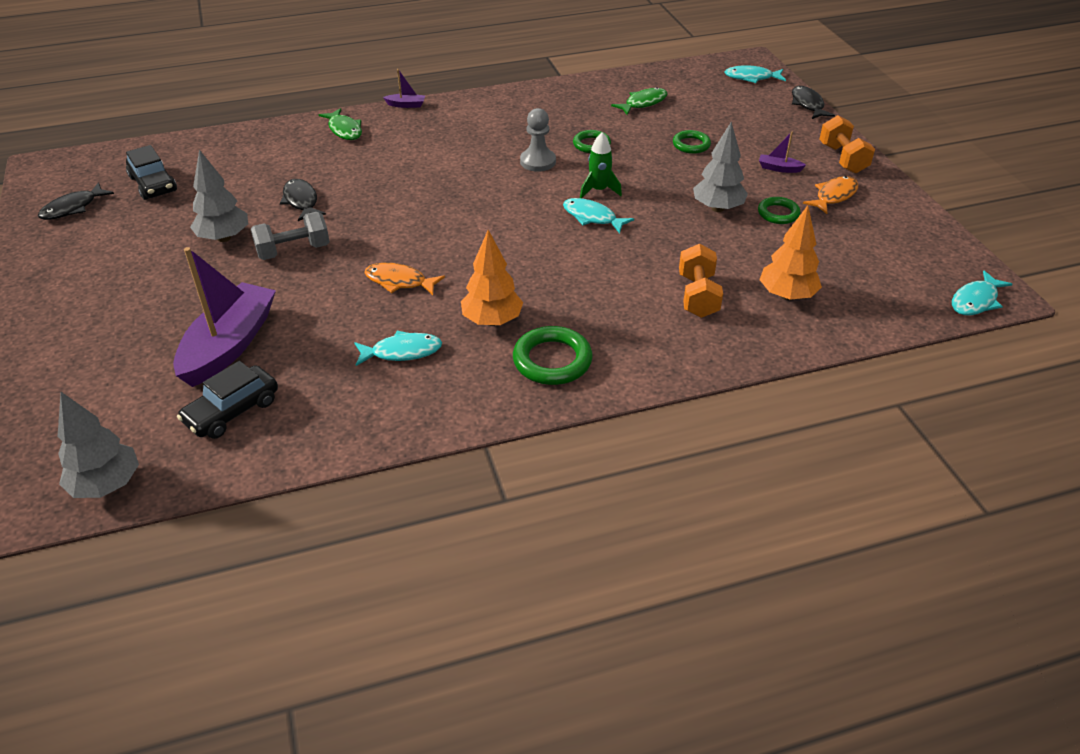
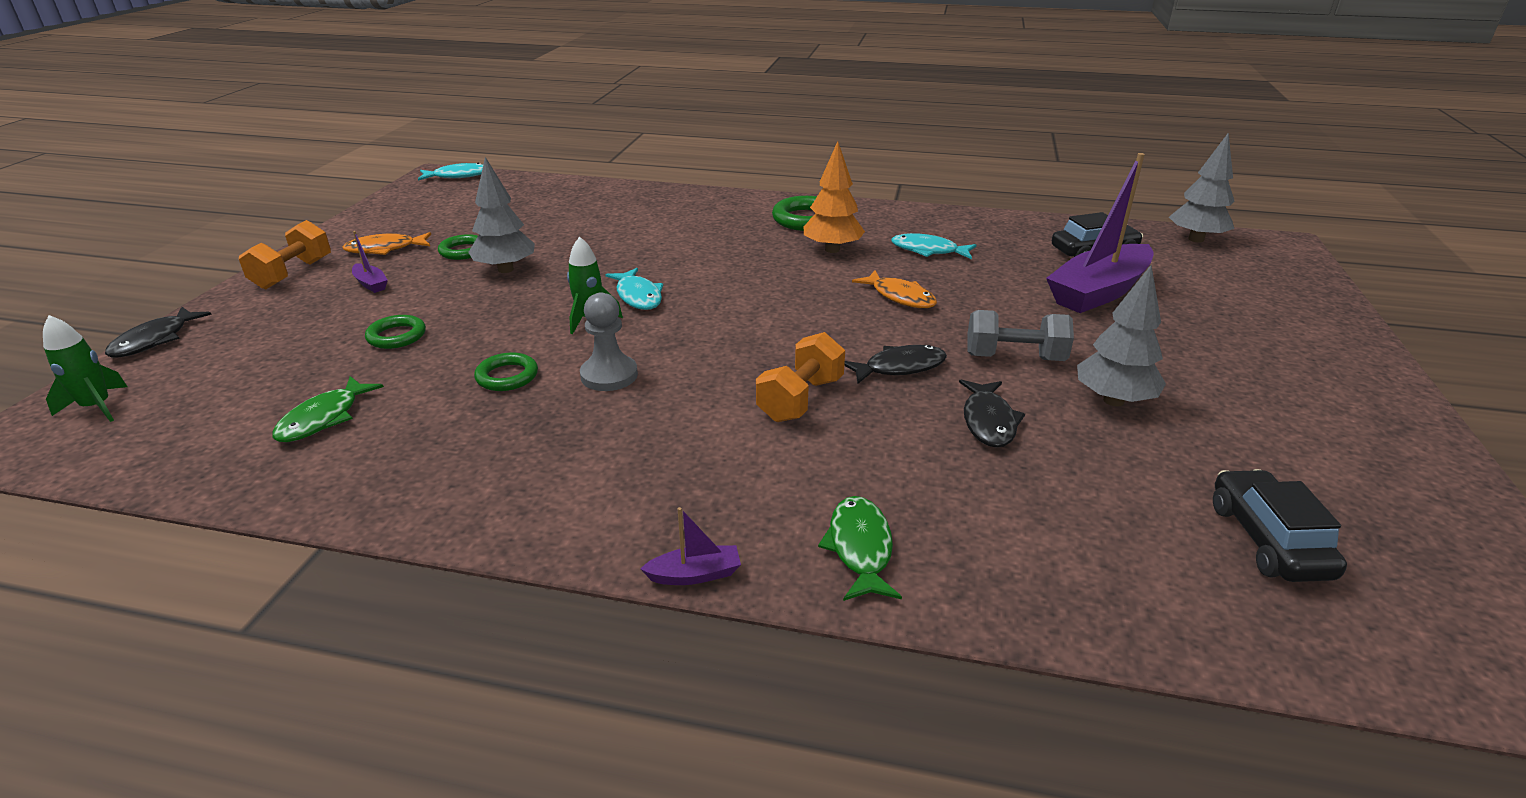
camera: 150 degrees left, 10 degrees down
black fish [38,182,114,220] -> black fish moved to [844,345,947,384]
purple boat [383,69,425,108] -> purple boat turned 135 degrees clockwise [640,507,741,585]
green fish [611,87,667,115] -> green fish turned 60 degrees counterclockwise [272,376,384,442]
orange dumbbell [679,244,723,318] -> orange dumbbell moved to [756,332,845,422]
turquoise fish [725,65,786,83] -> green rocket [43,315,127,422]
orange tree [759,205,822,300] -> none

